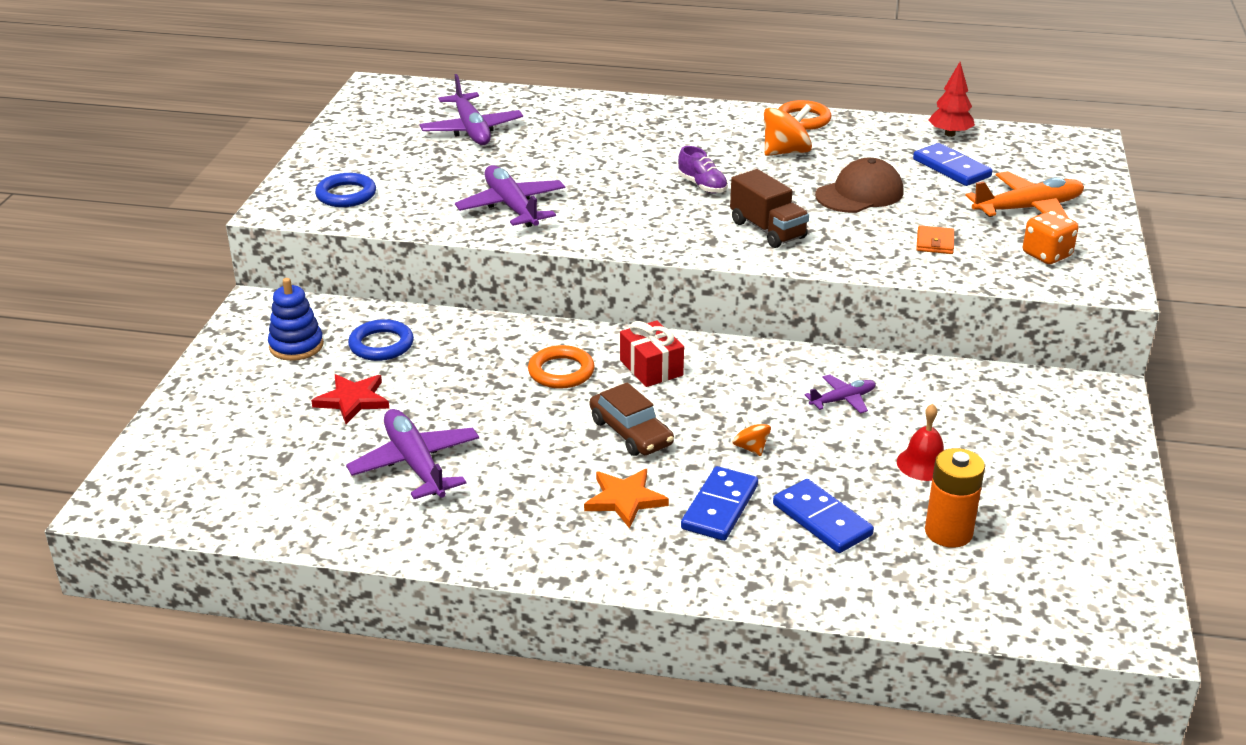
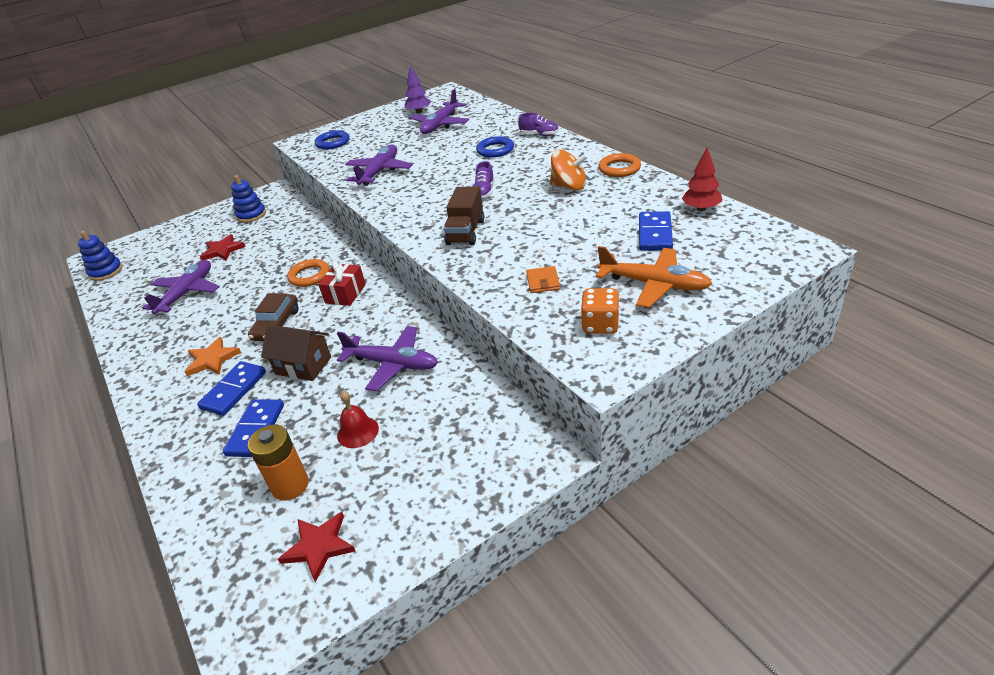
camera: 50 degrees right, 5 degrees up
blue ring [348,319,414,361] -> blue ring moved to [476,136,514,158]
blue domino [681,466,758,541] -> blue domino turned 45 degrees counterclockwise [197,361,266,416]
orange spinning top [732,415,771,456] -> brown house [261,325,331,381]
purple plane [805,374,876,414] -> purple plane [337,326,438,391], size x1.82
brown cap [815,158,904,213] -> none
orange wallet [916,225,954,254] -> orange wallet turned 60 degrees counterclockwise [526,266,560,293]
none -> blue stacking toy [78,231,123,281]
none -> red star [278,512,355,583]
none -> purple tree [404,66,431,113]
none -> purple shoe [518,113,559,136]

